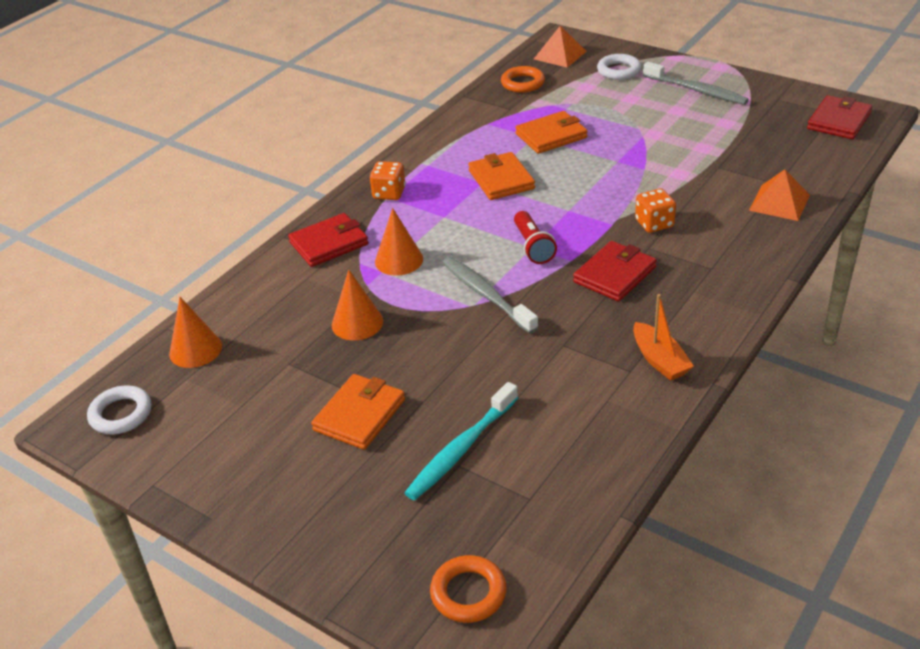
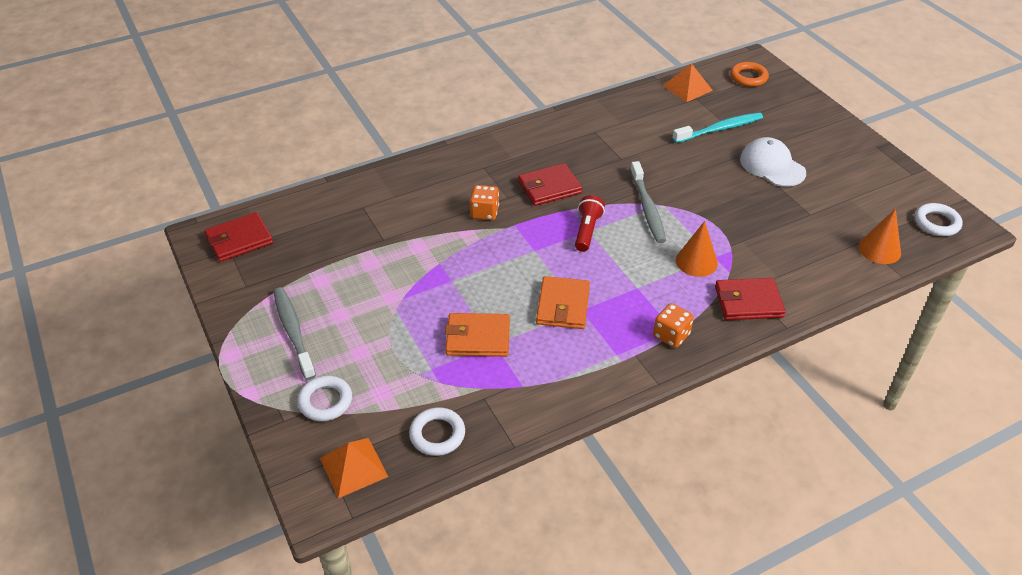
camera: 155 degrees left, 5 degrees up
orange wallet [311,374,405,450] -> white cap [740,137,806,187]
orange cone [332,270,383,340] -> none
orange ring [501,66,545,93] -> white ring [409,407,465,456]
orange boat [633,294,694,381] -> none
orange pyramid [749,169,810,221] -> orange pyramid moved to [663,63,713,102]

